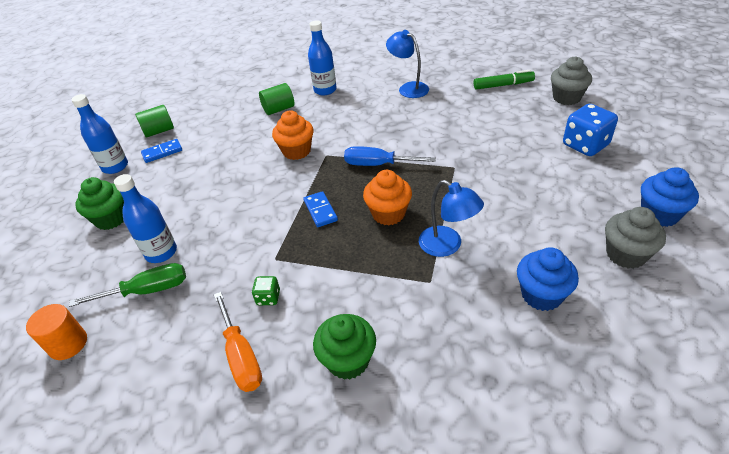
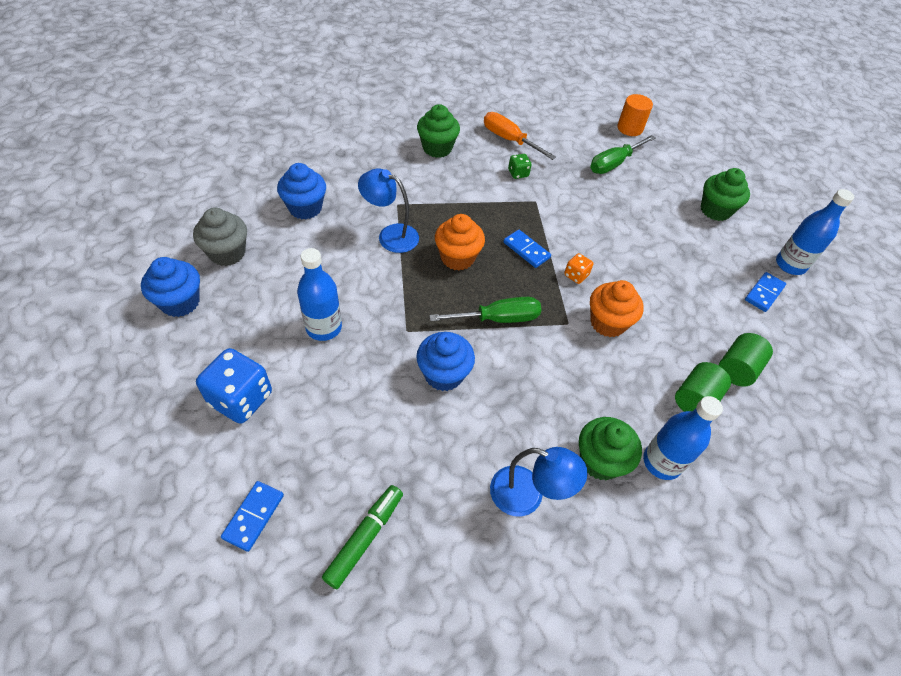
camera: 150 degrees right, 10 degrees up
blue bottle [114,174,177,263] -> blue bottle moved to [297,248,342,341]
green cylinder [135,105,174,138] -> green cylinder moved to [719,333,773,386]
blue screwdriver [344,146,436,166] -> green screwdriver [429,297,541,323]
green marker [474,70,535,90] -> green marker turned 150 degrees clockwise [322,485,403,589]
grey cupcake [551,56,592,105] -> blue domino [221,481,284,552]
none -> blue cupcake [416,332,475,391]
none -> orange dice [564,253,593,284]
none -> green cupcake [579,417,642,480]

